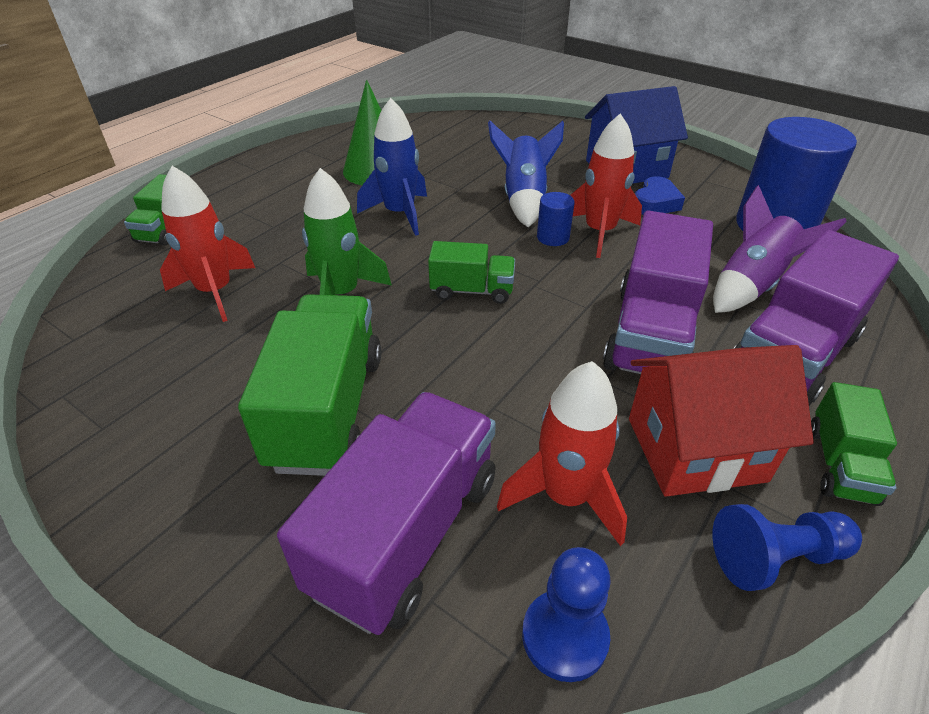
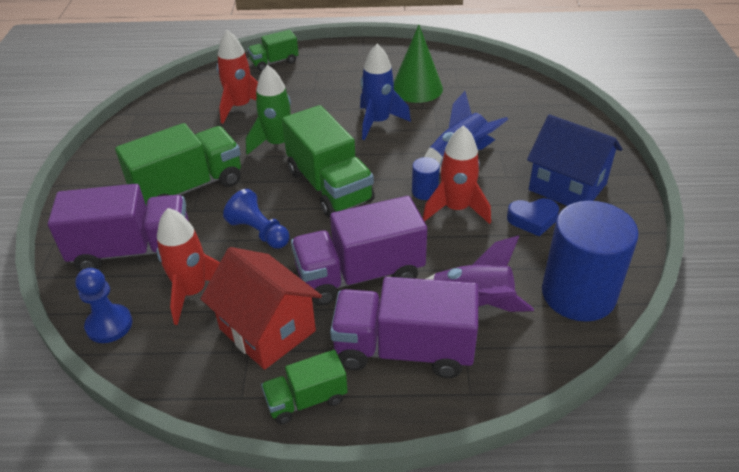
camera: 55 degrees right, 0 degrees up
green truck [428,241,515,304] -> green truck [282,105,375,218], size x1.83
blue pawn [712,504,862,591] -> blue pawn moved to [223,189,290,249]

